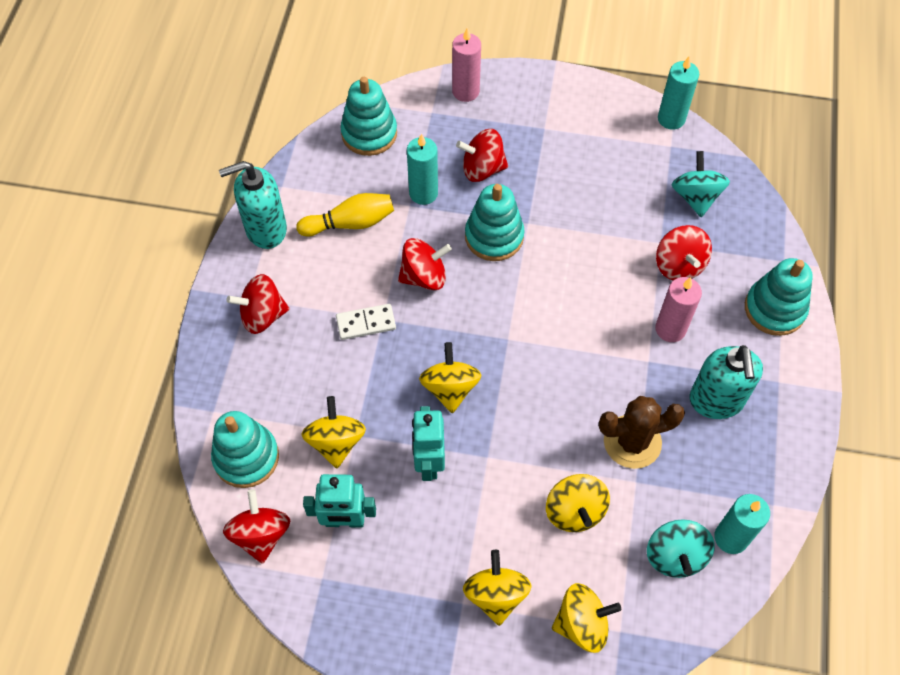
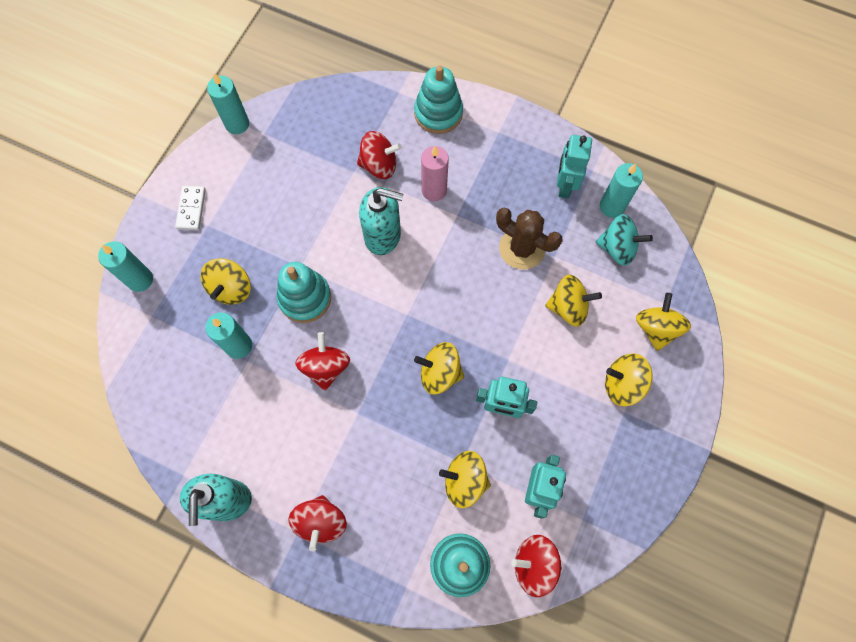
camera: 75 degrees left, 10 degrees up
yellow bowling pin [296,193,394,237] -> none
white domino [336,304,396,340] -> white domino moved to [175,186,206,230]
turquoise stacking toy [340,77,397,156] -> none
pink candle [452,28,481,102] -> turquoise candle [98,241,153,292]
red spinning top [456,129,508,182] -> yellow spinning top [201,258,251,305]
brown cactus [599,396,685,469] -> brown cactus turned 60 degrees counterclockwise [496,208,563,270]
turquoise spinning top [671,151,730,217] -> none
turquoise soap dispenser [690,345,763,419] -> turquoise soap dispenser moved to [359,187,403,255]
none -> turquoise robot [557,135,592,199]

